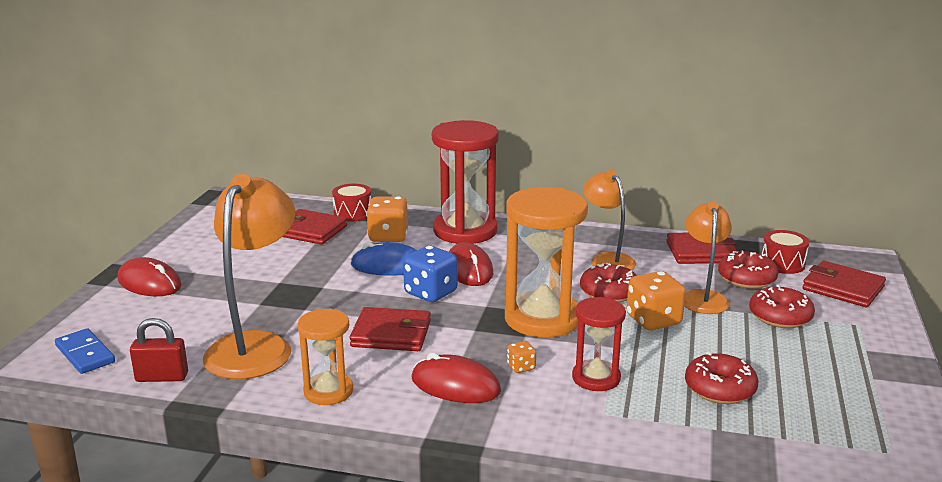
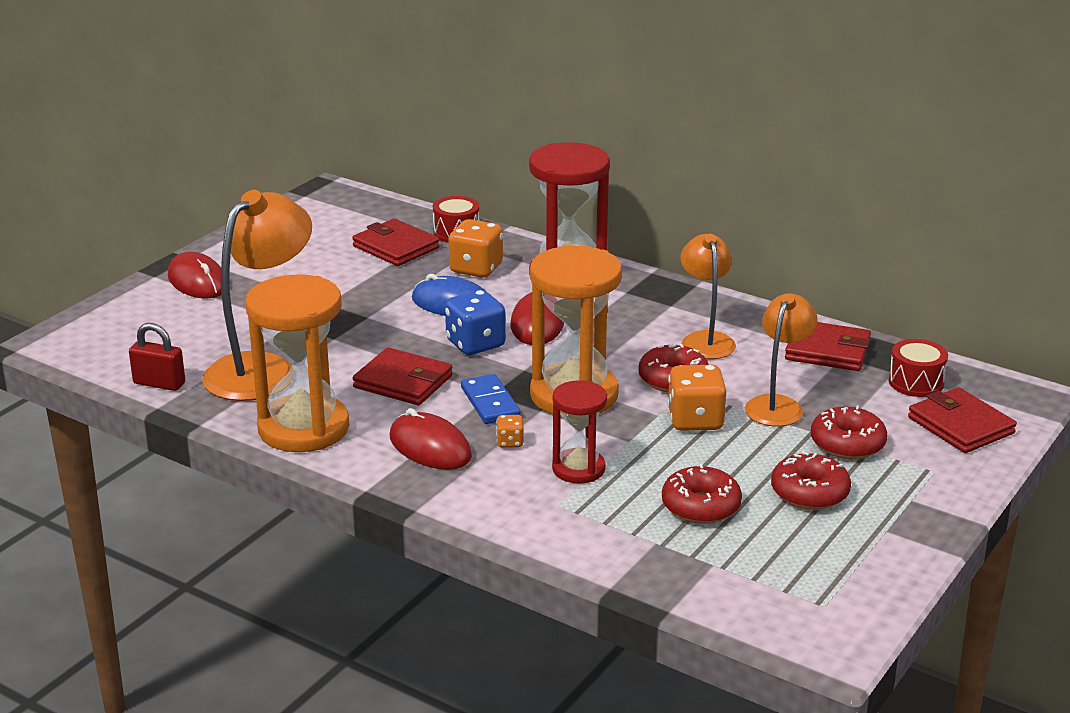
camera: 20 degrees right, 5 degrees up
blue domino [55,328,115,374] -> blue domino moved to [461,374,521,424]
orange hourglass [298,308,353,405] -> orange hourglass [245,274,349,452], size x1.78
red donut [718,251,778,289] -> red donut moved to [771,452,851,510]

